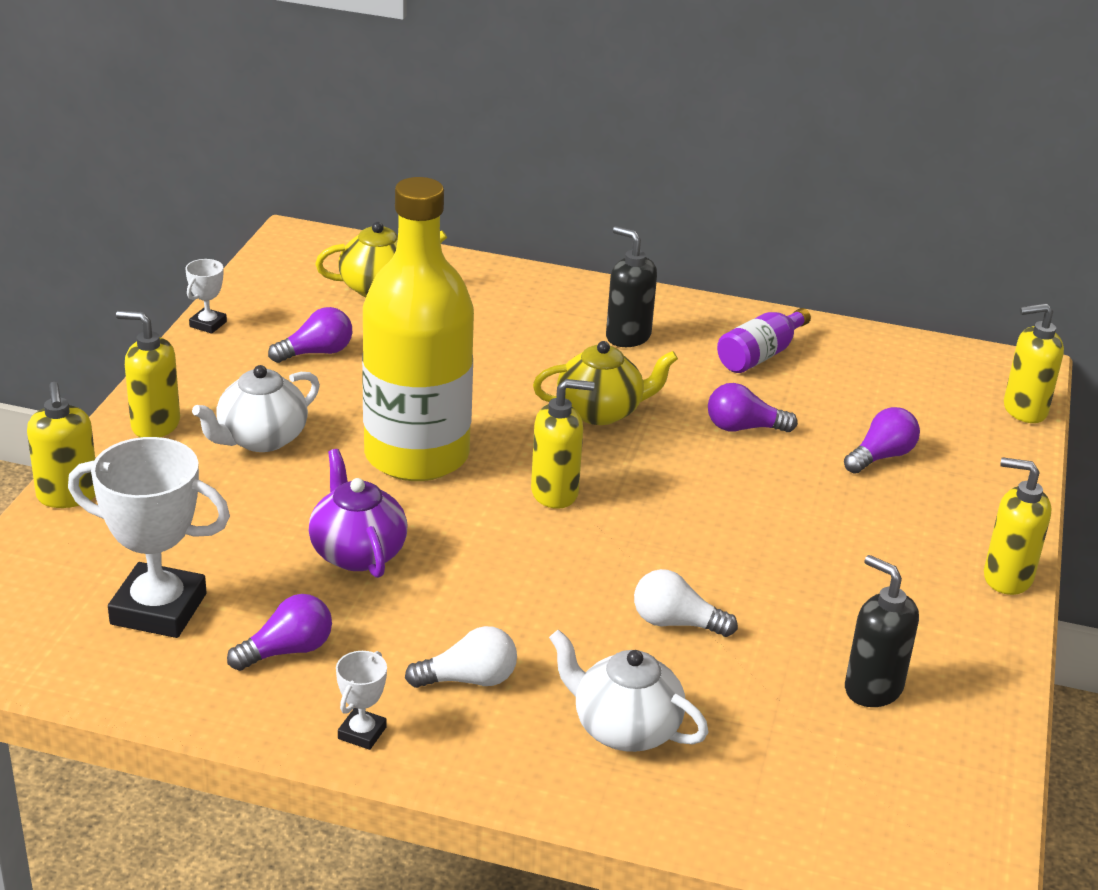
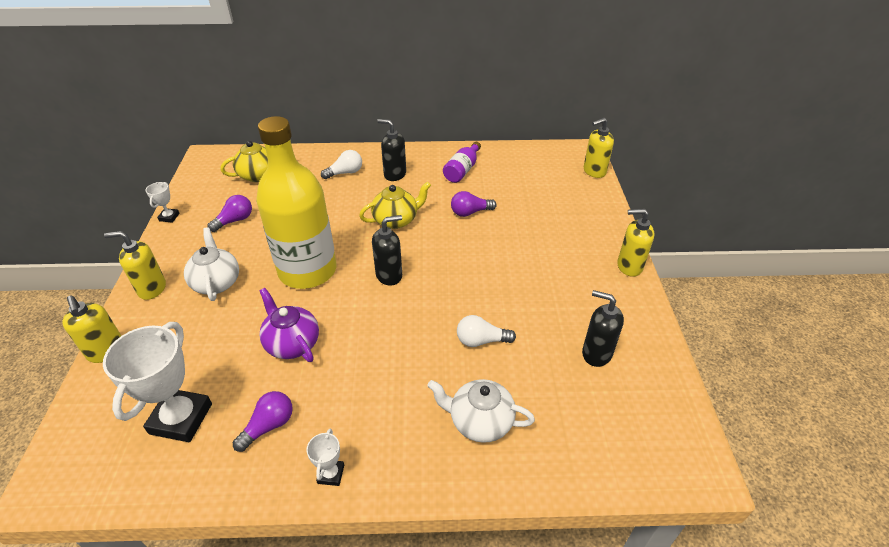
camera: 15 degrees left, 10 degrees up
white trophy [68,437,230,638] -> white trophy turned 75 degrees counterclockwise [103,322,212,442]
white teapot [192,365,320,452] -> white teapot turned 135 degrees clockwise [184,227,239,301]
white light bulb [405,626,517,688] -> white light bulb moved to [321,150,362,179]
yellow soap dispenser [531,379,595,509] -> black soap dispenser [372,215,402,286]
purple light bulb [844,407,920,474] -> none

